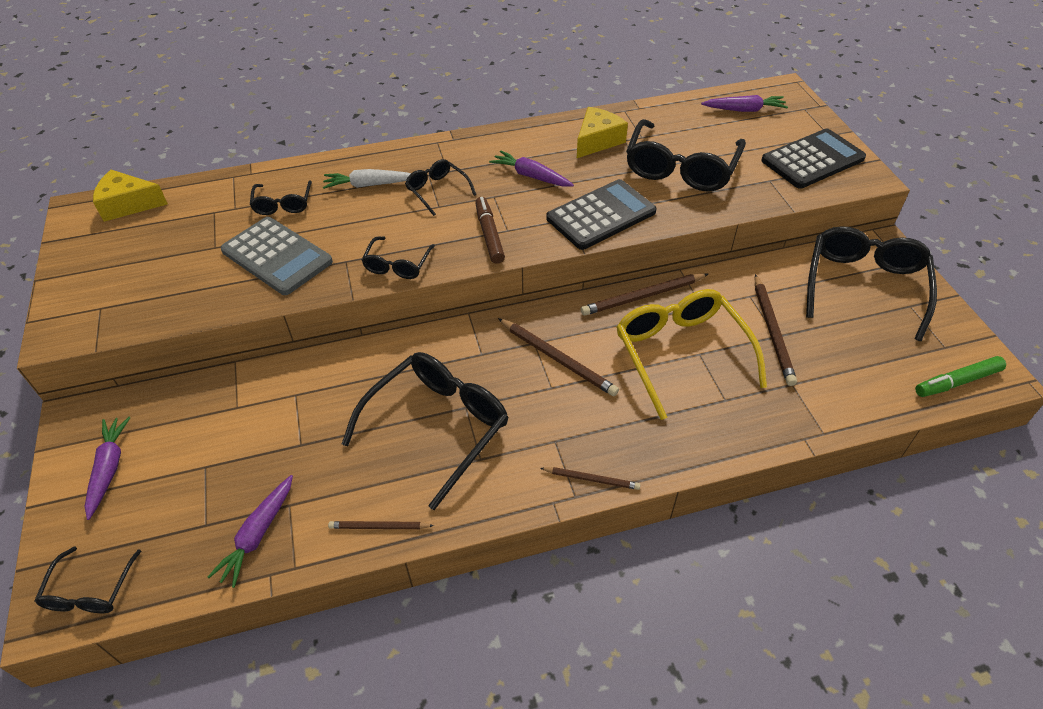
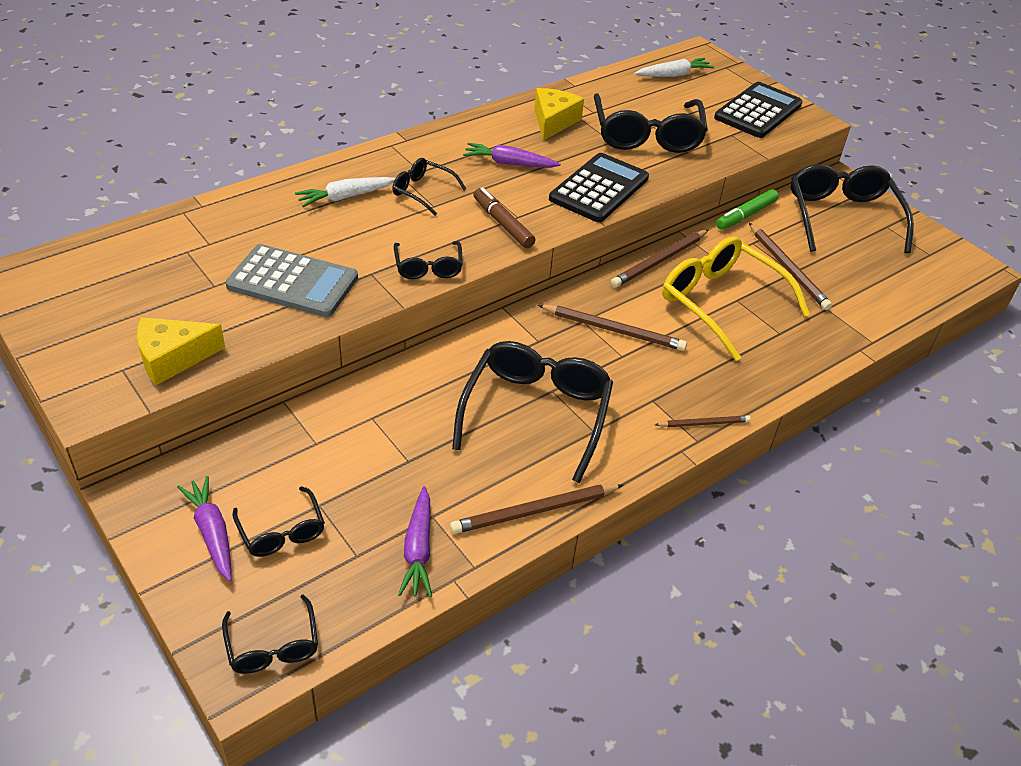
camera: 25 degrees left, 5 degrees down
yellow cheese [93,170,168,222] -> yellow cheese moved to [137,317,225,385]
black glasses [250,180,312,215] -> black glasses moved to [232,486,325,557]
brown pencil [328,521,434,529] -> brown pencil [450,484,623,534], size x1.70
purple carrot [701,95,788,112] -> white carrot [634,58,714,77]
green marker [915,356,1006,397] -> green marker moved to [716,189,779,230]

